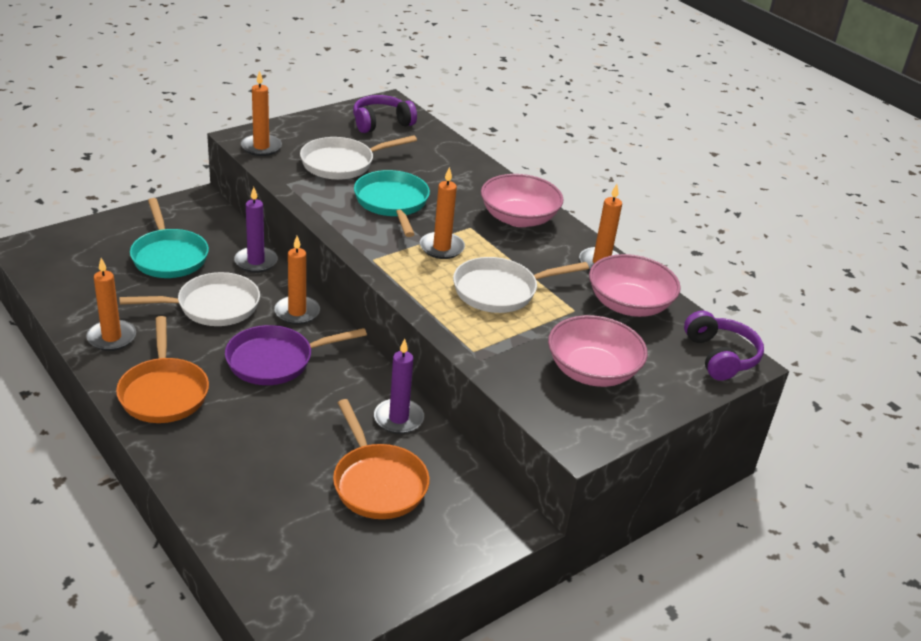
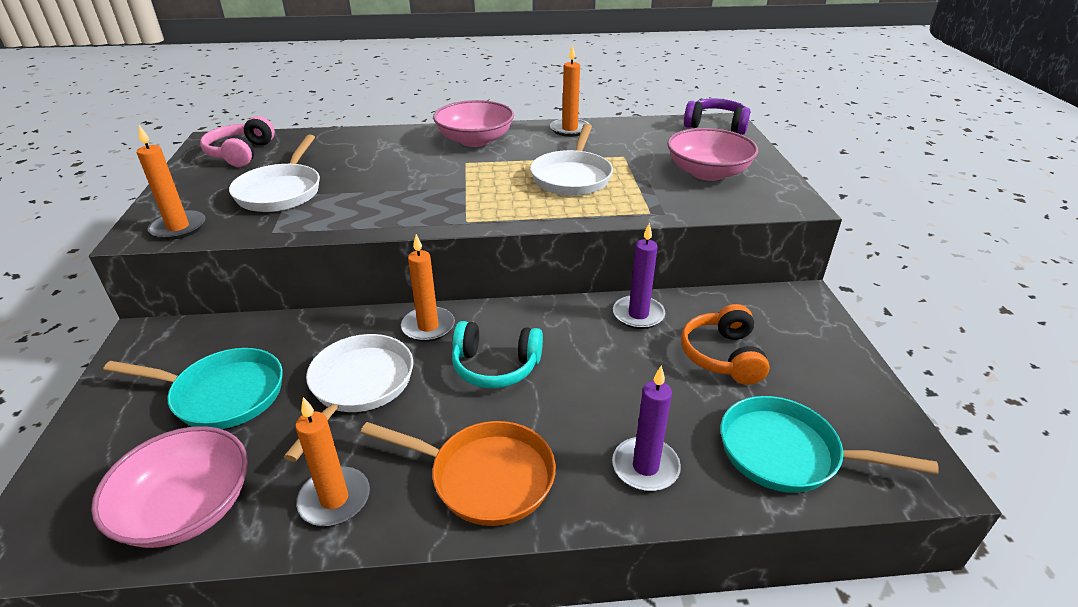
camera: 55 degrees left, 0 degrees up
purple pan [225,325,367,385] -> turquoise headphones [452,321,543,388]
purple candle [234,187,278,273] -> purple candle moved to [612,365,681,491]
orange pan [333,399,430,519] -> orange headphones [681,304,770,385]
purple headphones [353,95,417,133] -> pink headphones [200,116,275,167]
turquoise pan [354,170,430,237] -> turquoise pan moved to [721,396,939,493]
orange candle [420,167,465,259] -> none
pink bowl [589,254,681,317] -> pink bowl moved to [91,426,248,548]

